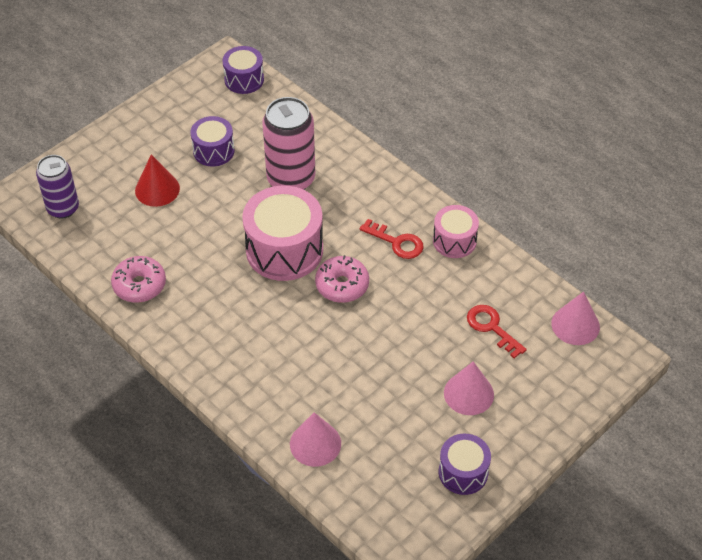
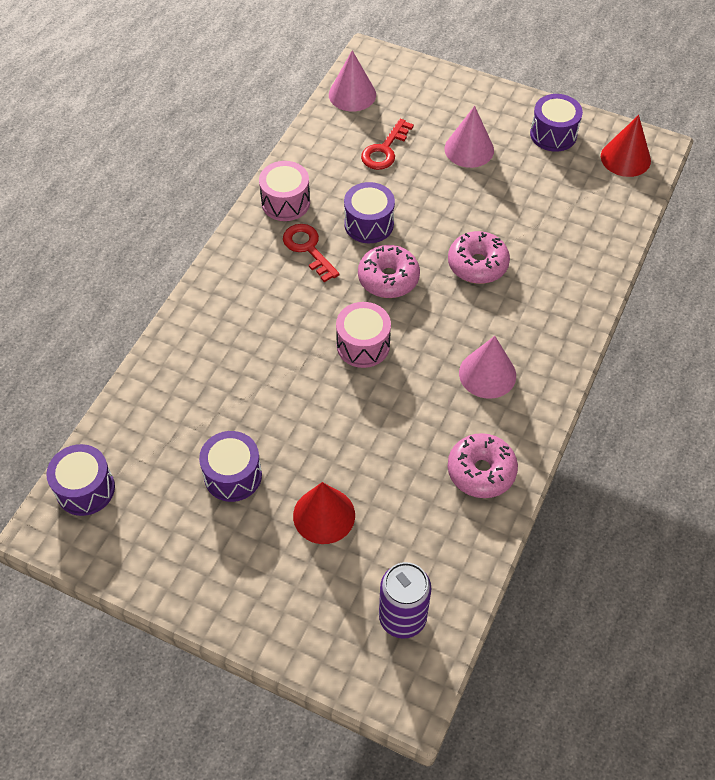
camera: 110 degrees left, 5 degrees up
pink drum [242,186,323,281] -> pink drum [336,302,391,368], size x0.57
pink can [262,97,315,190] -> none
pink cone [290,412,341,467] -> pink cone moved to [459,336,516,399]
red key [359,219,424,259] -> red key turned 45 degrees counterclockwise [283,224,340,282]
none -> purple drum [344,182,395,243]
none -> pink donut [448,231,510,284]
none -> red cone [601,115,651,177]

